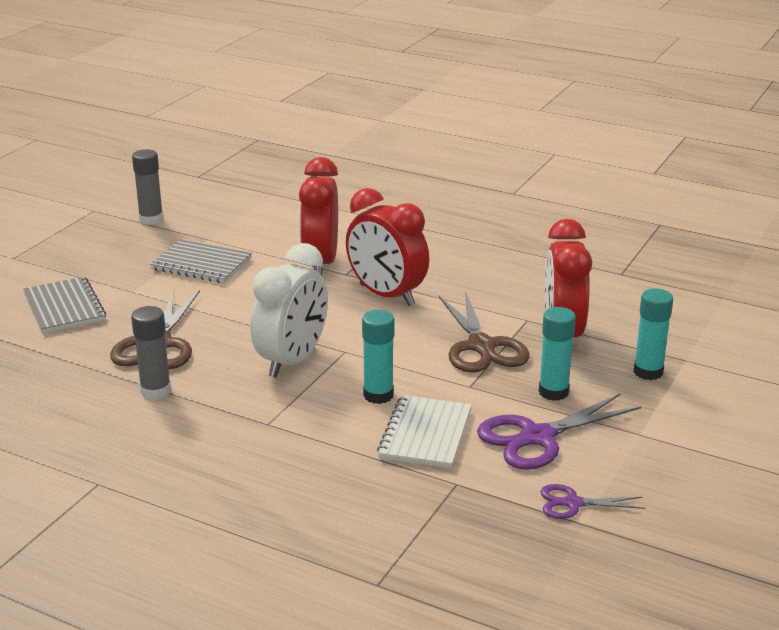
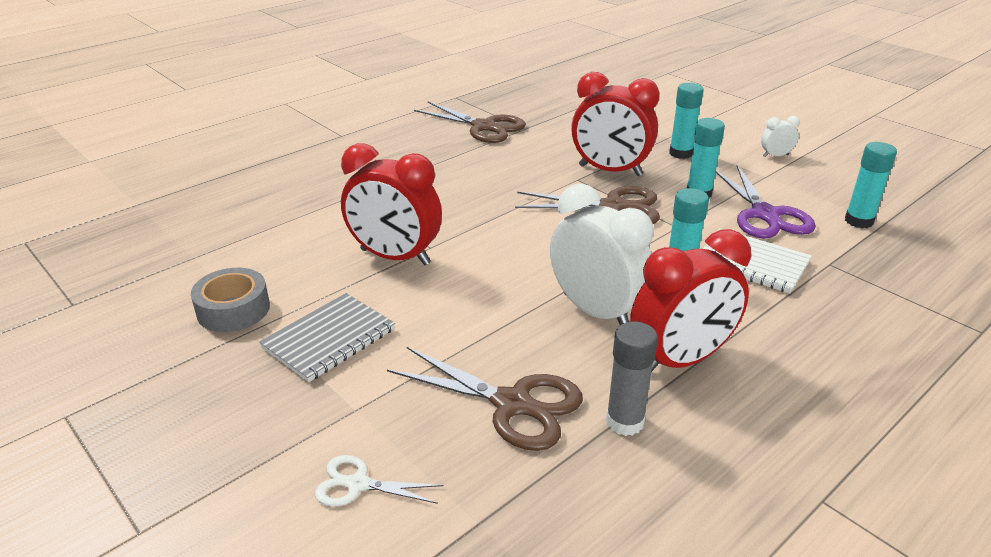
camera: 70 degrees left, 5 degrees up
grey notebook [23,277,106,334] -> white scissors [315,455,443,506]
grey glue stick [132,149,163,225] -> none
red clock [346,188,429,306] -> red clock moved to [630,229,751,372]
purple scissors [541,484,645,519] -> turquoise glue stick [845,142,897,228]
none -> grey tape [191,268,270,332]
none -> brown scissors [414,102,526,143]
none -> white clock [761,116,800,157]

